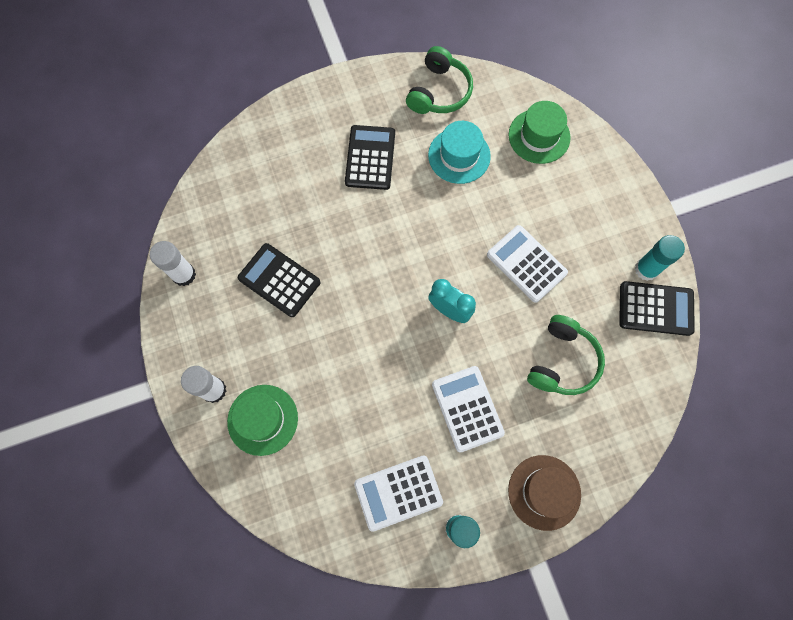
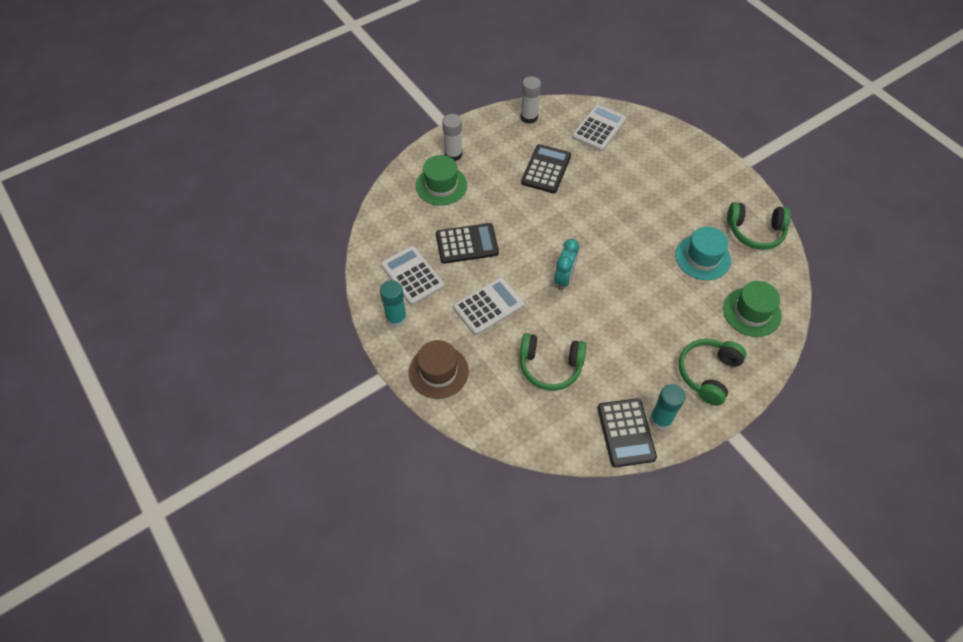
camera: 75 degrees right, 15 degrees down
black calculator [345,125,395,190] -> black calculator moved to [436,223,499,264]
white calculator [487,225,568,303] -> white calculator moved to [572,104,626,151]
none -> green headphones [679,339,747,406]

